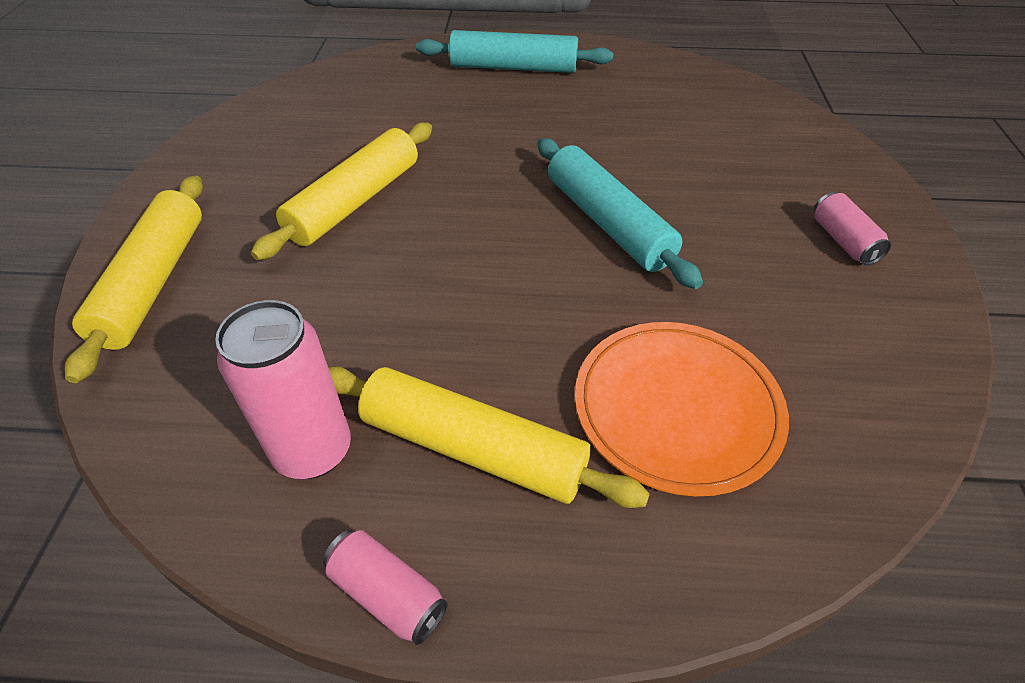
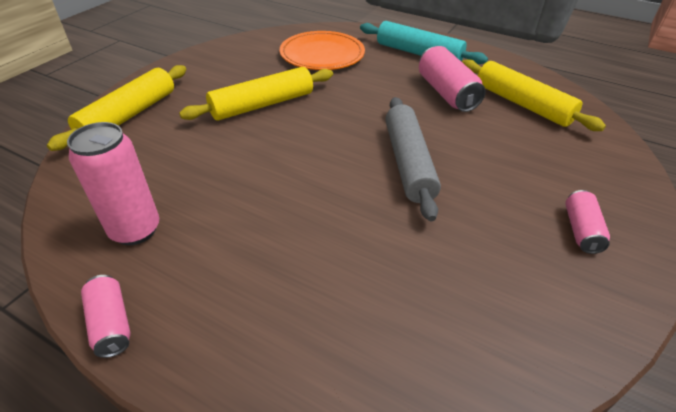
camera: 25 degrees right, 5 degrees down
yellow rolling pin [328,366,650,508] -> yellow rolling pin moved to [462,59,606,131]
turquoise rolling pin [537,138,703,289] -> grey rolling pin [385,97,441,221]
orange plate [575,322,789,496] -> orange plate moved to [280,31,365,70]
none -> pink can [419,46,486,112]

